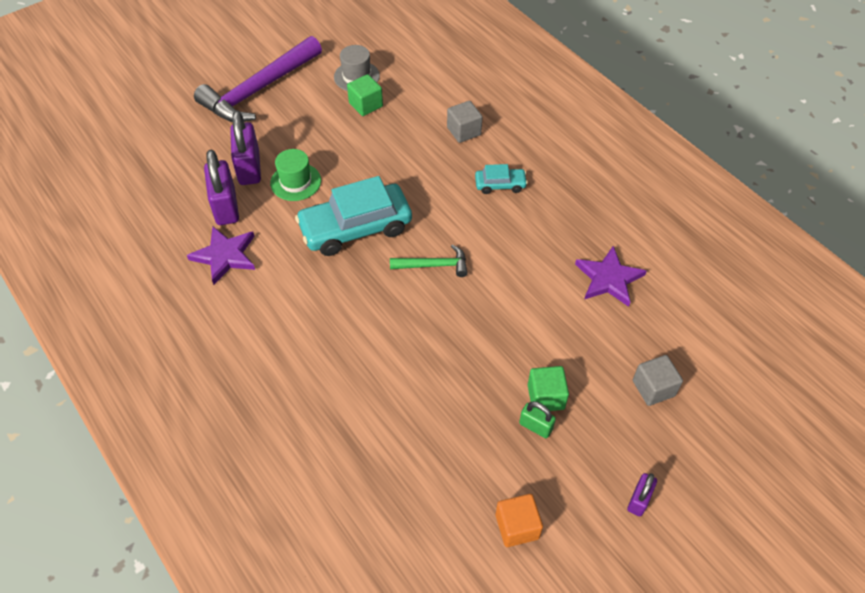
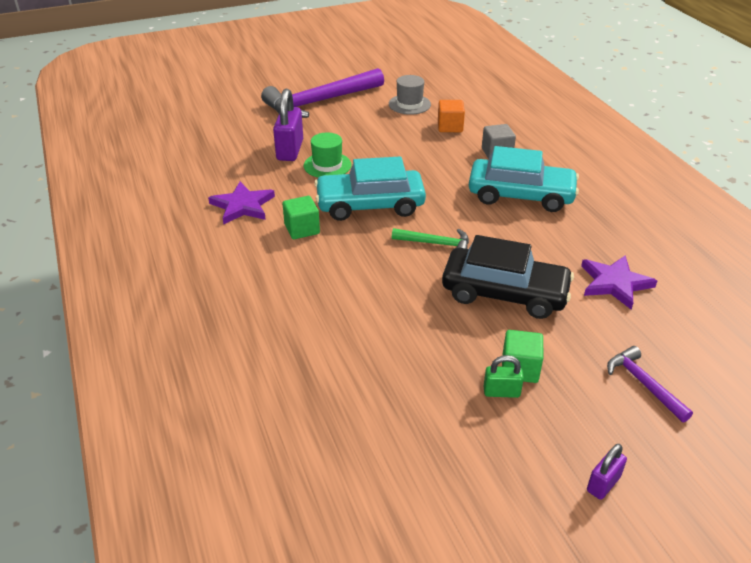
camera: 15 degrees right, 15 degrees down
purple padlock [204,149,239,225] -> none
green cube [347,74,383,116] -> green cube moved to [282,196,320,239]
turquoise car [475,164,528,194] -> turquoise car [469,146,579,212], size x2.08
orange cube [496,494,543,547] -> orange cube moved to [438,100,465,132]
green padlock [519,401,556,438] -> green padlock turned 45 degrees counterclockwise [484,355,524,398]
grey cube [633,355,683,406] -> purple hammer [607,346,693,422]
none -> black car [442,235,574,319]

